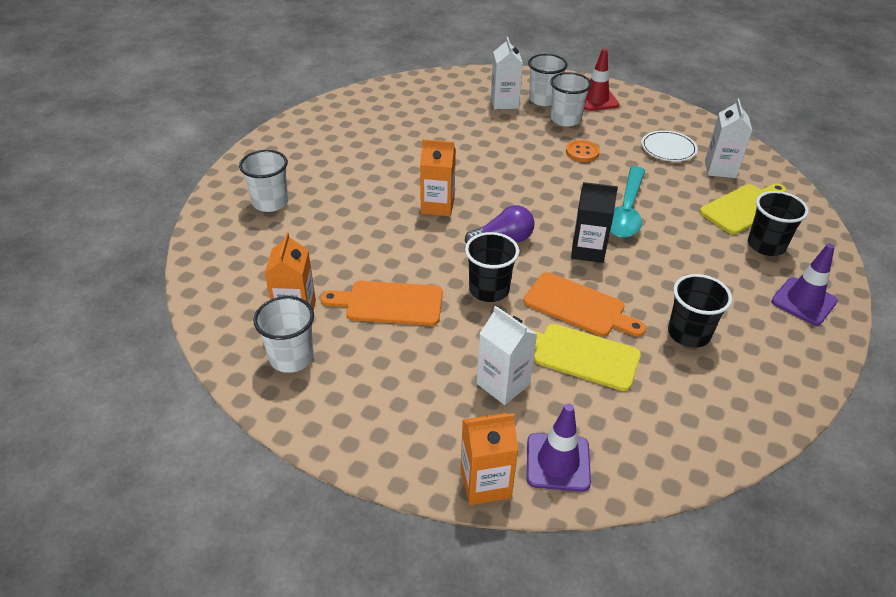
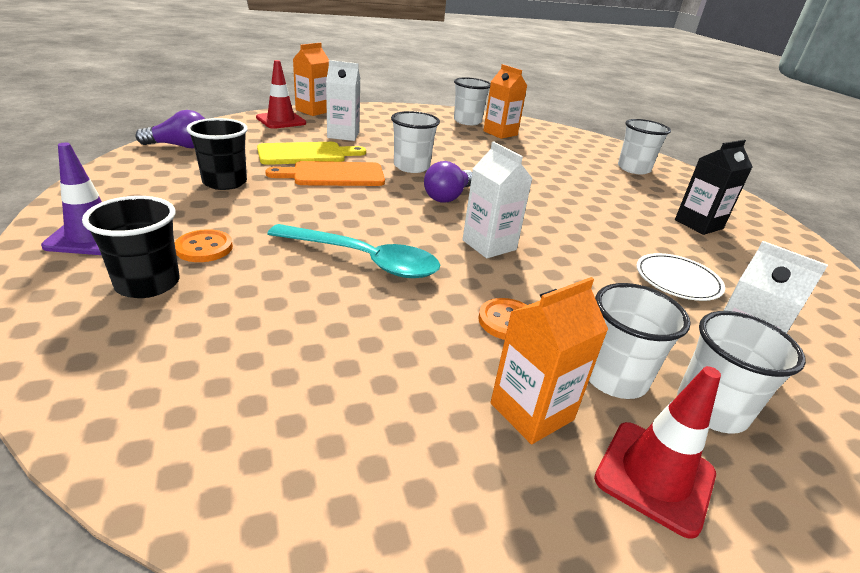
camera: 135 degrees right, 10 degrees down
orange cutting board [321,281,443,326] -> none
orange carton [420,139,456,216] -> orange carton moved to [490,277,608,444]
black cup [465,232,519,302] -> white cup [391,111,440,173]
purple traffic cone [527,404,591,492] -> red traffic cone [256,60,306,129]
black carton [571,182,618,263] -> black carton moved to [675,140,752,235]
turquoise spoon [610,166,645,238] -> turquoise spoon turned 135 degrees clockwise [267,224,440,278]
white plate [641,130,698,162] -> white plate moved to [636,253,725,301]
yellow cutting board [699,183,787,234] -> none
white carton [705,99,752,178] -> white carton moved to [462,141,533,258]
none -> purple light bulb [135,110,205,148]
none -> orange button [175,229,233,262]

